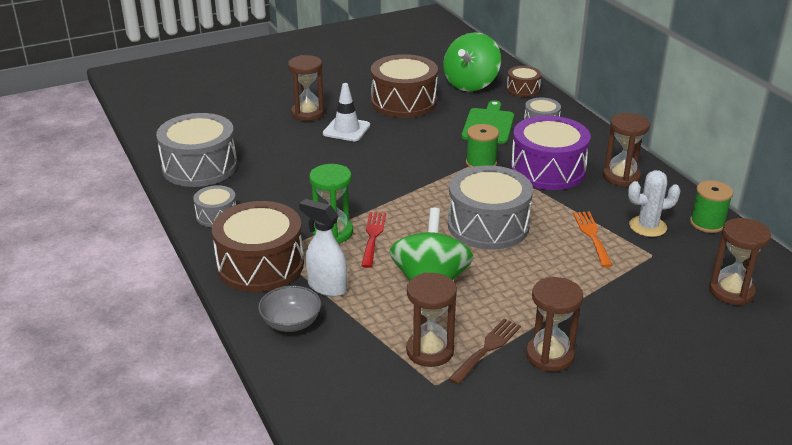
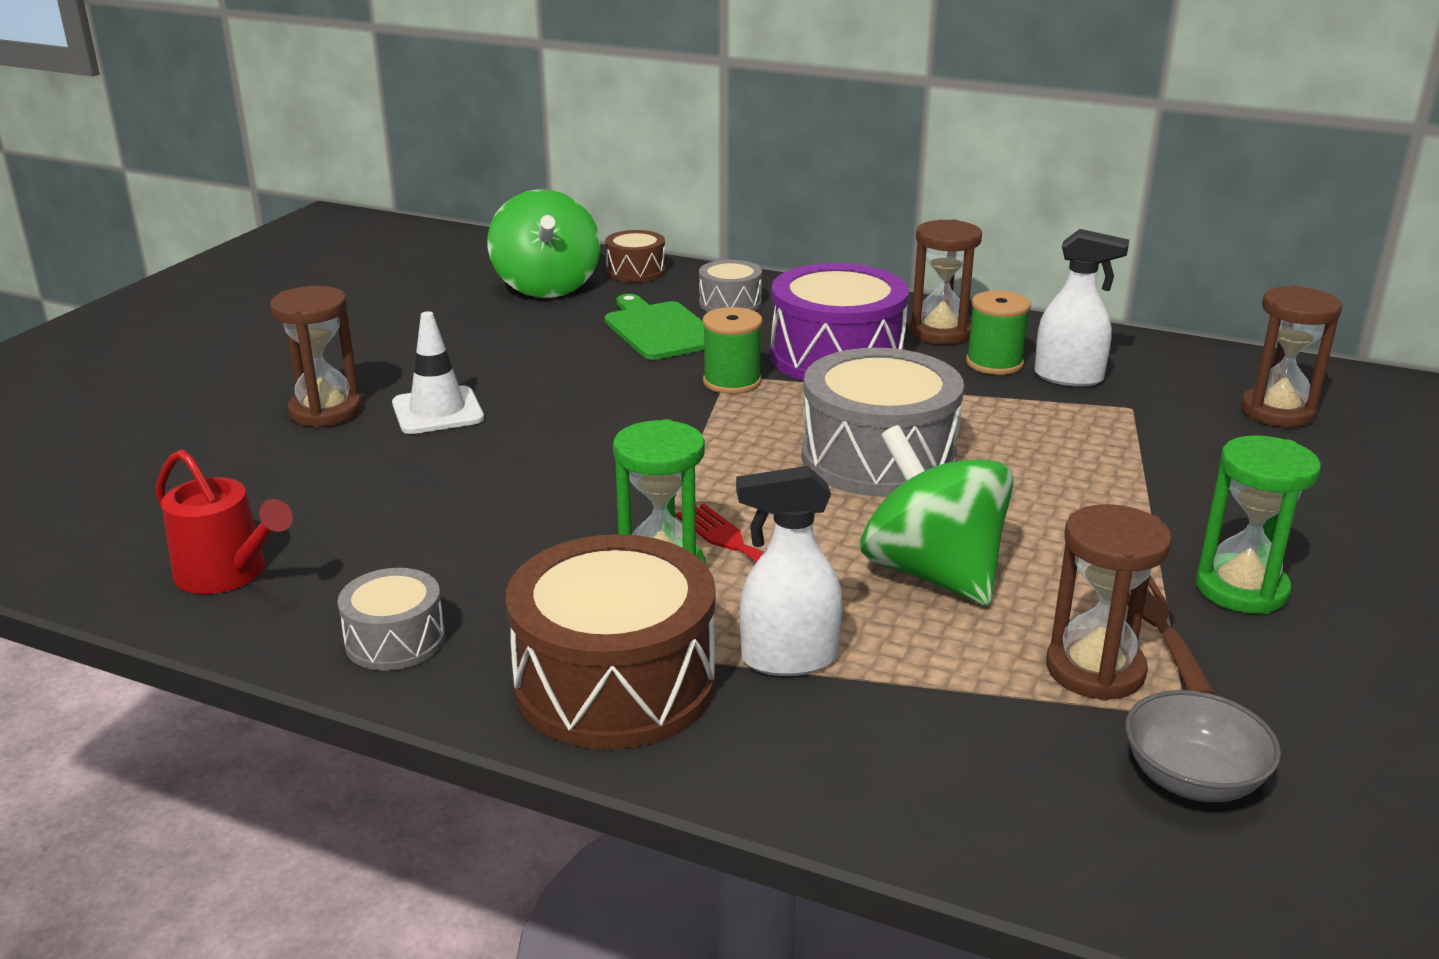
camera: 40 degrees left, 5 degrees down
grey drum [156,113,237,187] -> red watering can [155,449,293,594]
grey bowl [258,286,321,332] -> grey bowl moved to [1125,690,1281,802]
brown drum [371,54,438,118] -> none
brown hourglass [526,277,583,372] -> green hourglass [1196,435,1321,614]
orange fork [573,212,613,267] -> none
white cactus [628,170,681,237] -> white spray bottle [1035,229,1129,387]
green spool [690,180,733,233] -> green spool moved to [966,291,1031,375]

